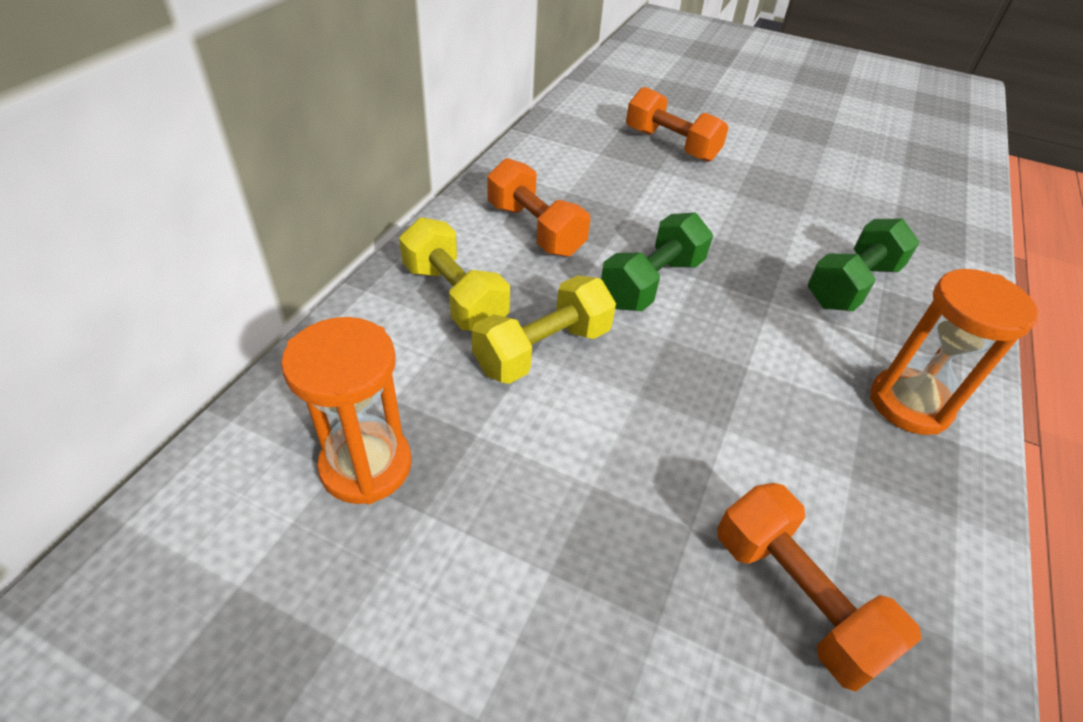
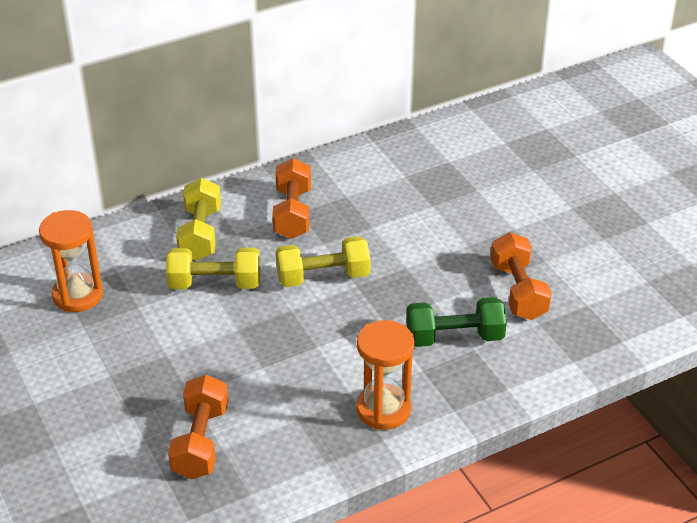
camera: 40 degrees right, 5 degrees down
green dumbbell [601,212,713,311] -> yellow dumbbell [276,236,370,287]
orange dumbbell [626,87,729,162] -> orange dumbbell moved to [491,232,552,320]

